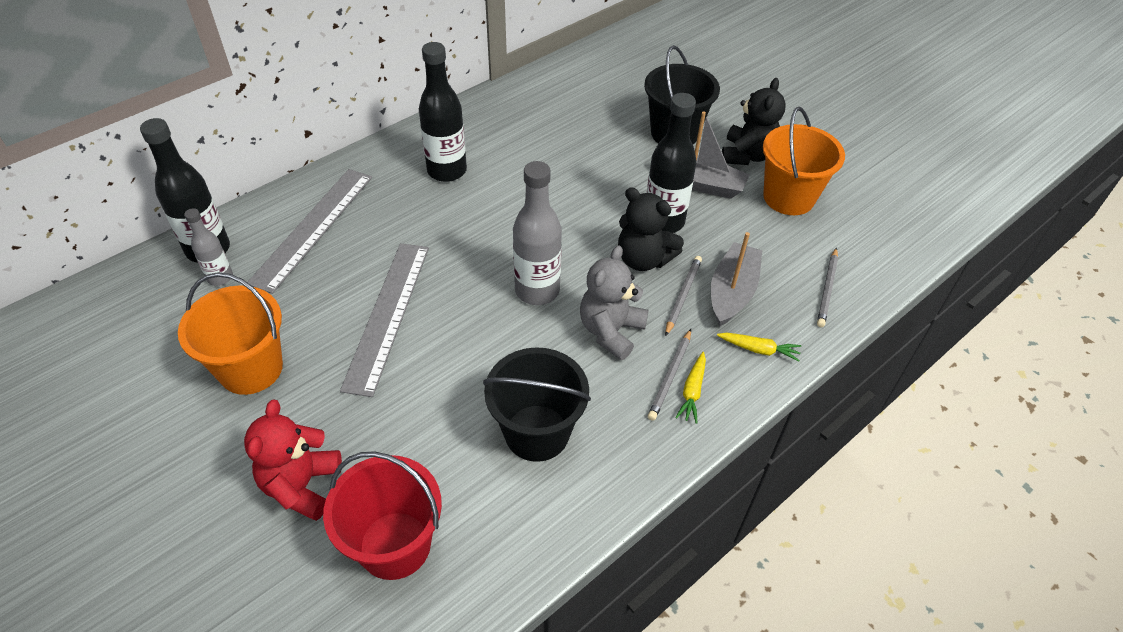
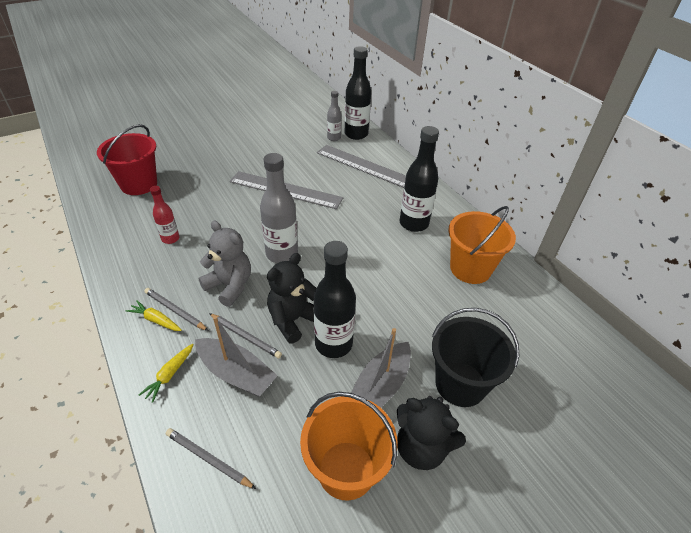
camera: 100 degrees right, 5 degrees down
orange bucket [178,272,283,395] -> orange bucket moved to [448,206,516,284]
red teddy bear [244,400,342,521] -> none
black bucket [483,347,591,462] -> red bottle [150,186,180,244]

